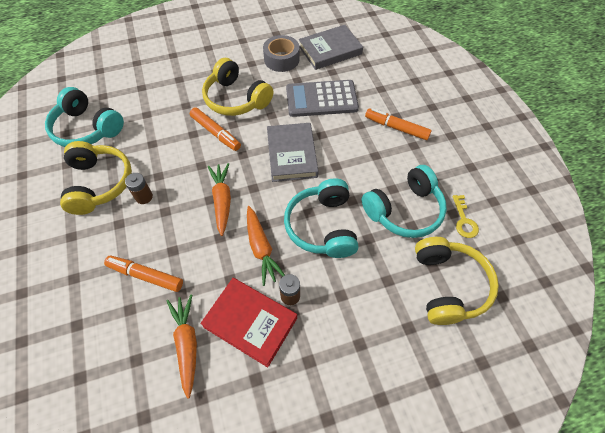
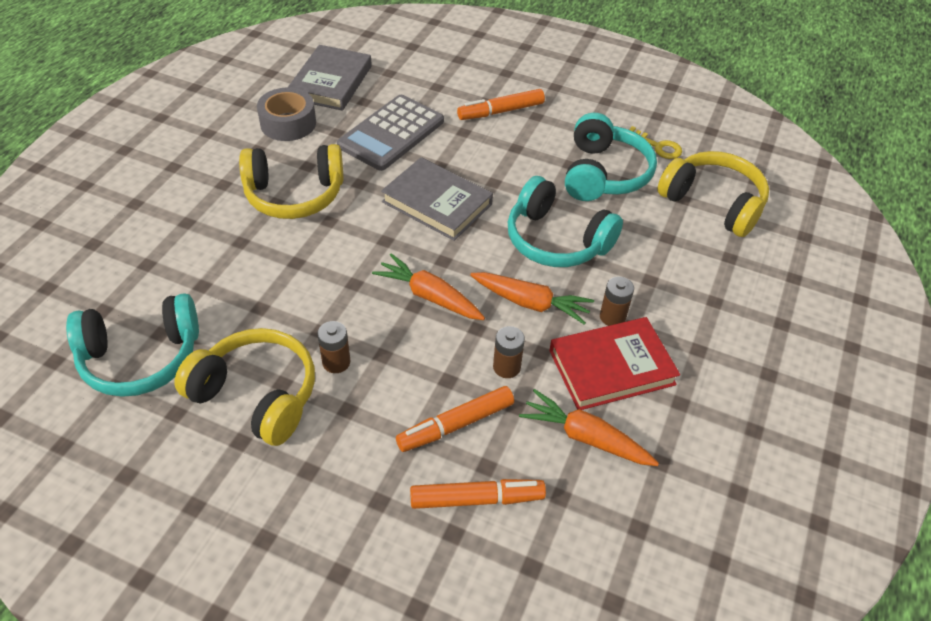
camera: 50 degrees left, 10 degrees down
orange marker [190,107,241,151] -> orange marker moved to [410,479,546,509]
none -> brown battery [493,326,525,378]

